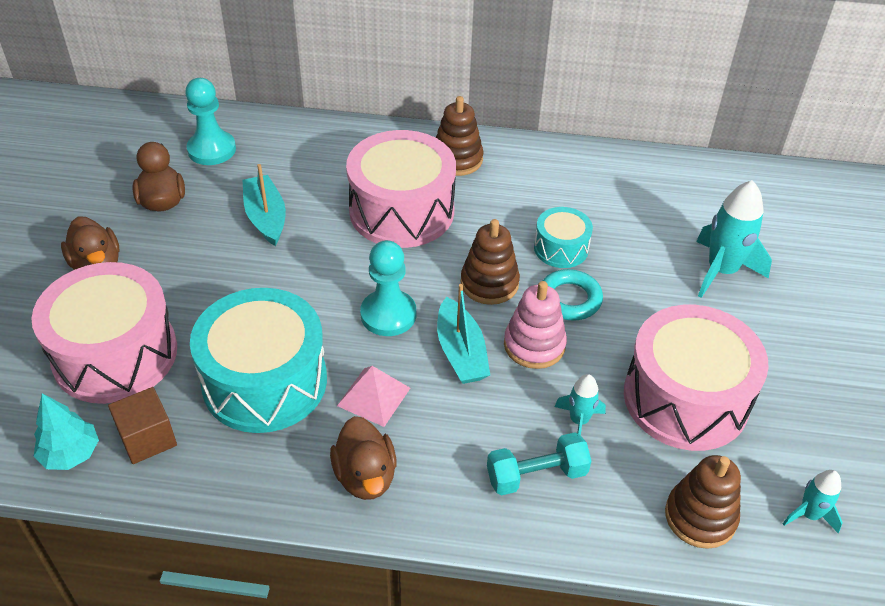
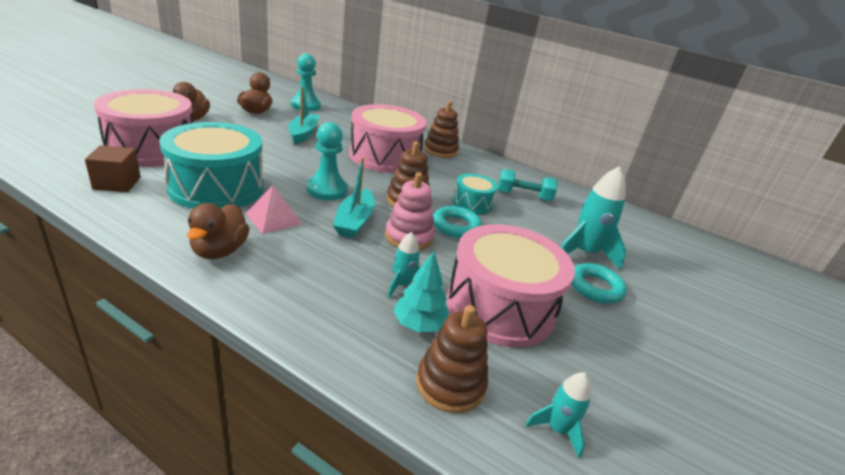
camera: 20 degrees right, 15 degrees down
turquoise tree [33,393,99,470] -> turquoise tree moved to [393,251,449,333]
turquoise dumbbell [487,432,591,495] -> turquoise dumbbell moved to [498,169,558,201]
none -> turquoise ring [572,263,627,304]

